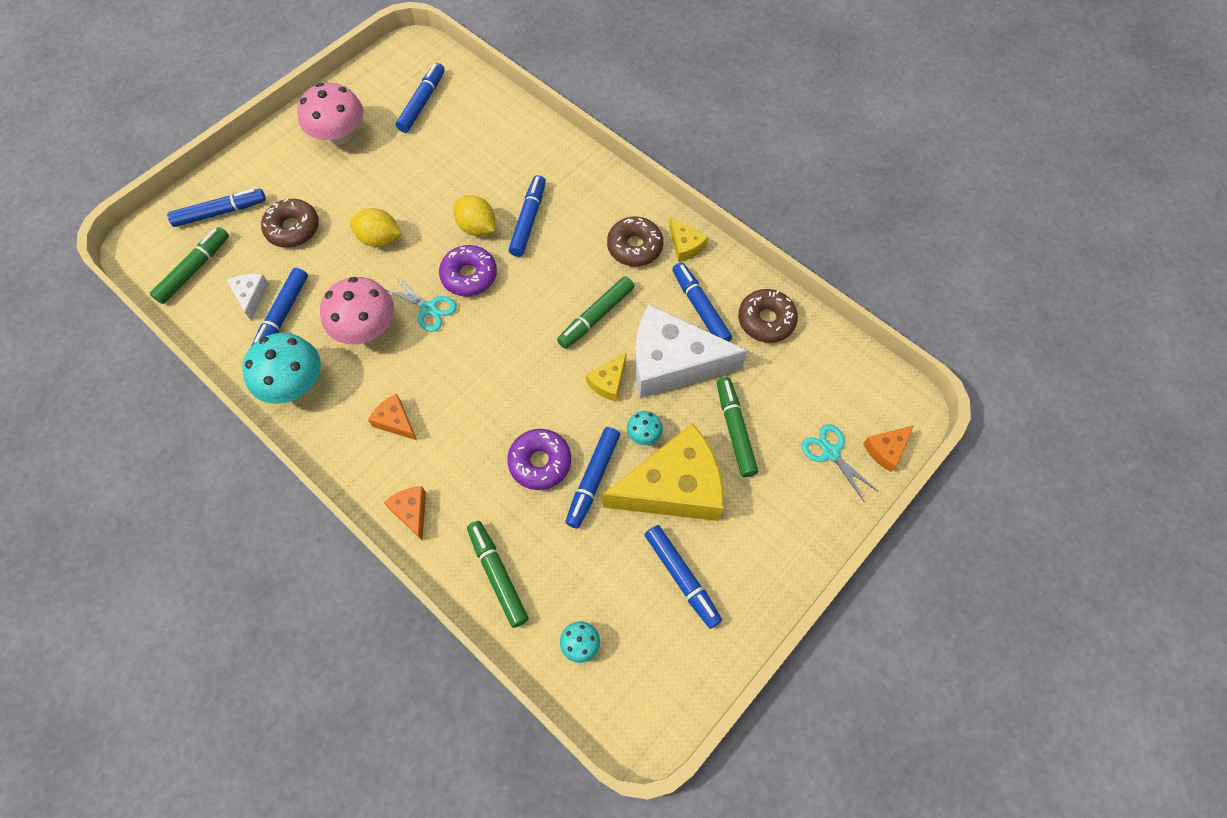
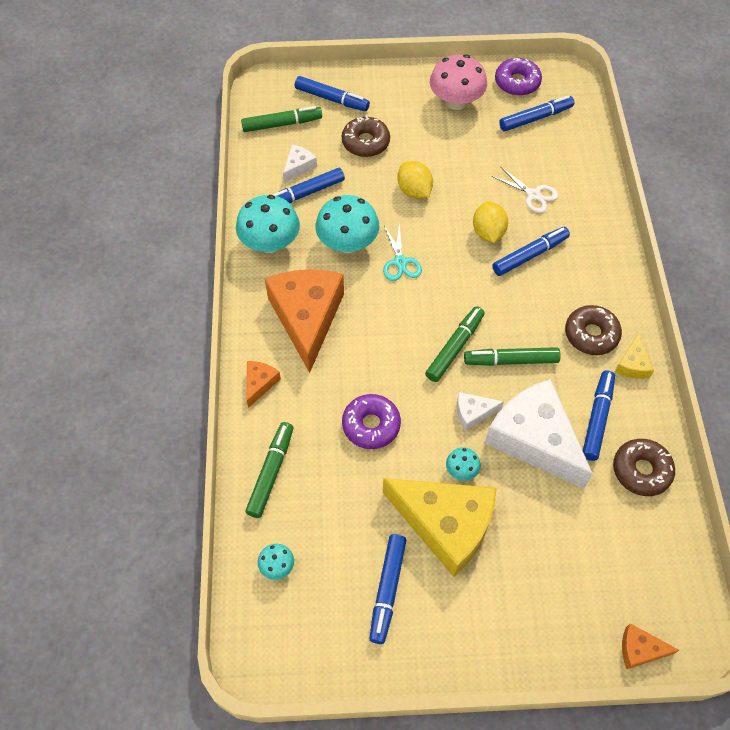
camera: 45 degrees right, 5 degrees down
pink mushroom [320,277,394,345] -> turquoise mushroom [316,195,380,253]
orange cheese [368,394,417,440] -> orange cheese [265,269,344,373], size x2.30
purple donut [439,245,497,296] -> purple donut moved to [495,58,542,96]
blue marker [565,427,620,528] -> none
yellow cheese [586,353,627,402] -> white cheese [457,392,504,431]
green marker [717,377,758,477] -> green marker moved to [425,306,485,382]
turquoise scissors [801,424,879,501] -> none
none -> white scissors [492,167,558,213]

